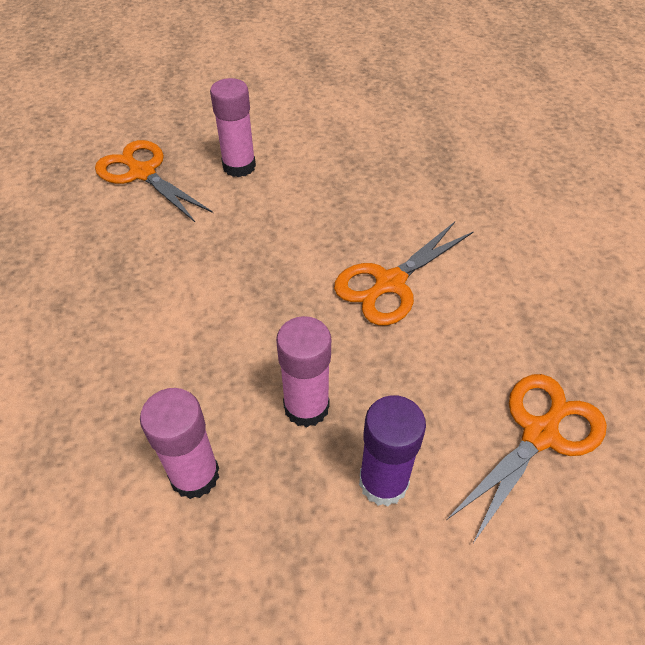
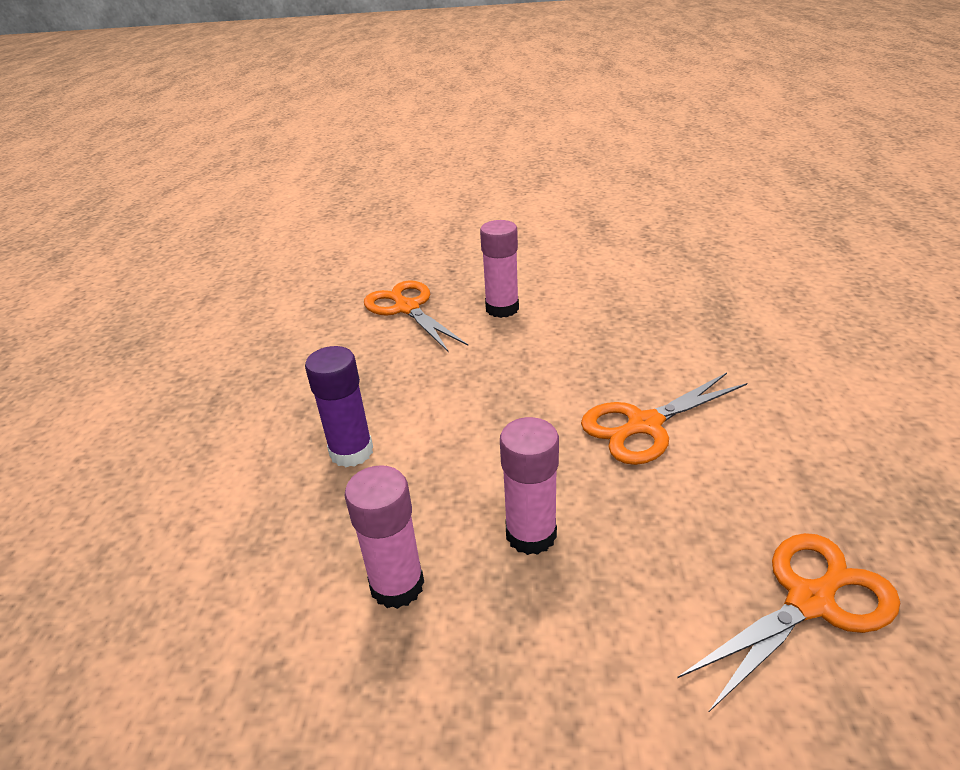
camera: 15 degrees right, 15 degrees down
purple glue stick [359,395,426,506] -> purple glue stick moved to [305,346,373,467]

